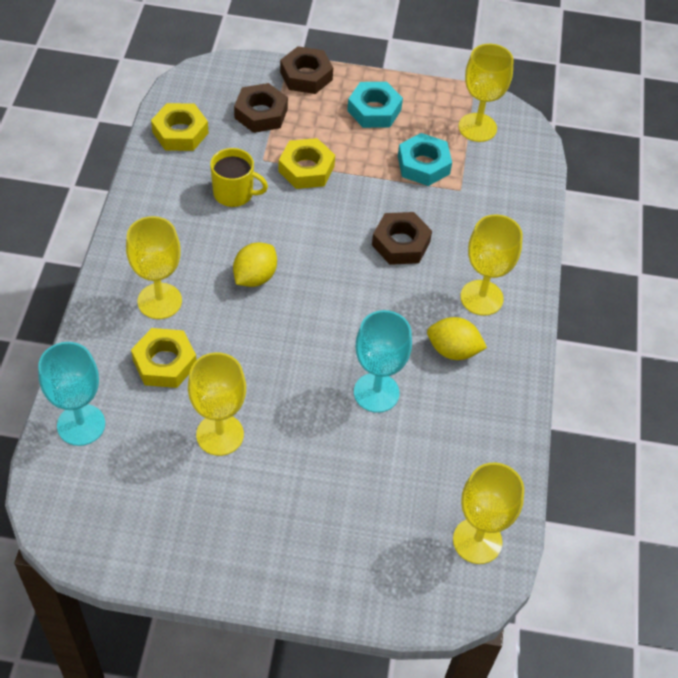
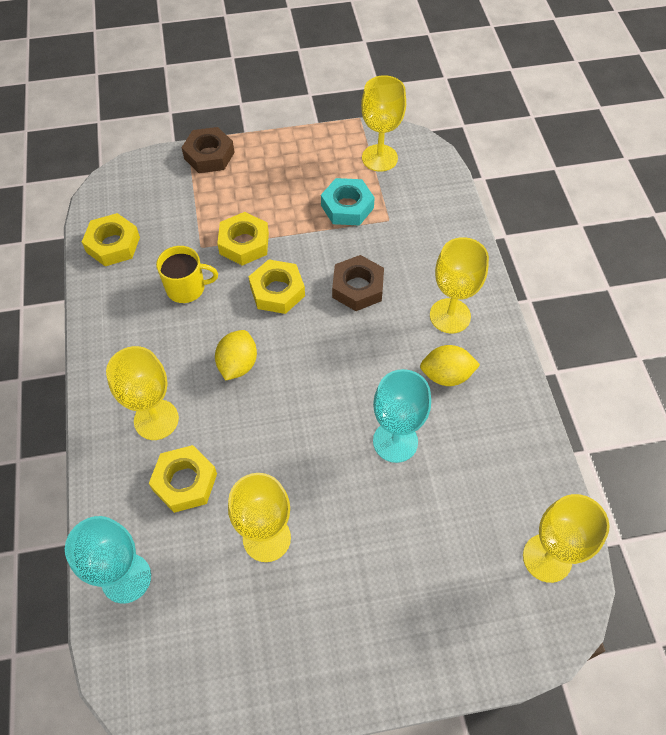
camera: 15 degrees left, 5 degrees up
brown nut [234,83,288,133] -> none
turquoise nut [347,82,403,128] -> none
none -> yellow nut [248,259,305,314]

